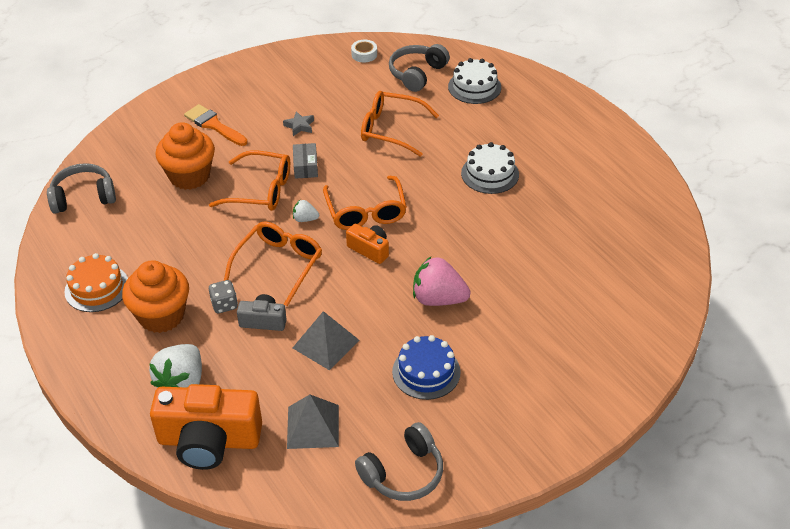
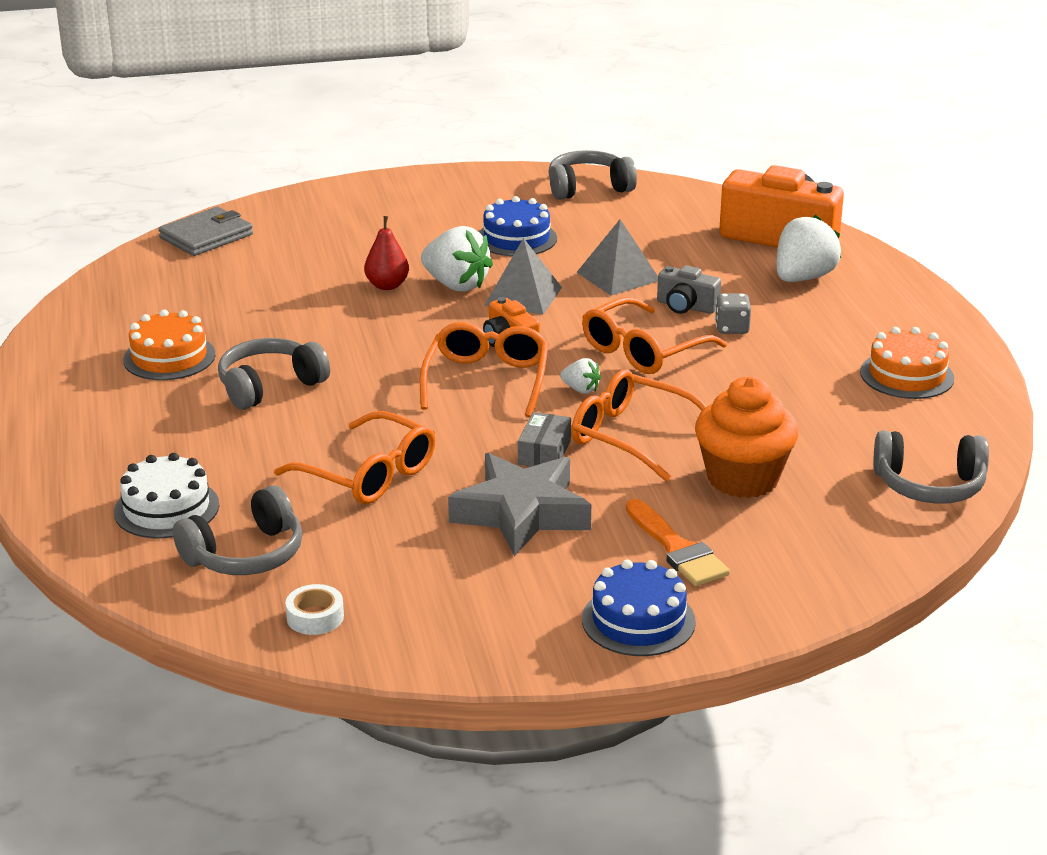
camera: 160 degrees left, 15 degrees down
orange cupcake [122,260,189,333] -> none
grey star [283,111,314,136] -> grey star [448,453,591,556], size x2.38
grey pyramid [287,395,339,449] -> grey pyramid moved to [485,238,562,315]
pink strawberry [413,256,471,306] -> white strawberry [421,226,493,292]
white cake [461,142,519,194] -> grey headphones [218,338,330,410]
none -> orange cake [123,310,216,380]
none -> grey wallet [158,207,253,256]
none -> red pear [364,216,409,290]
none -> blue cake [582,560,696,656]

